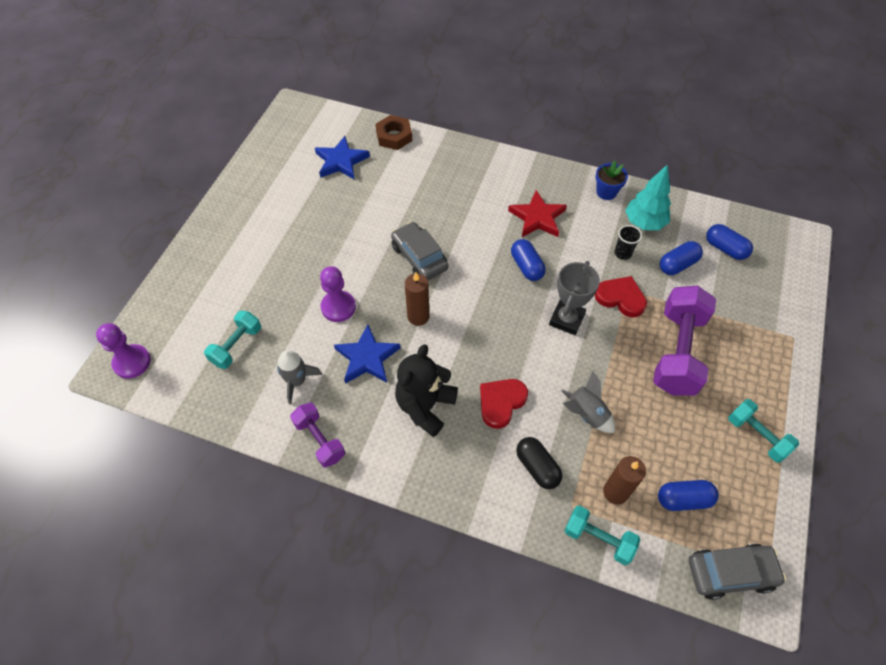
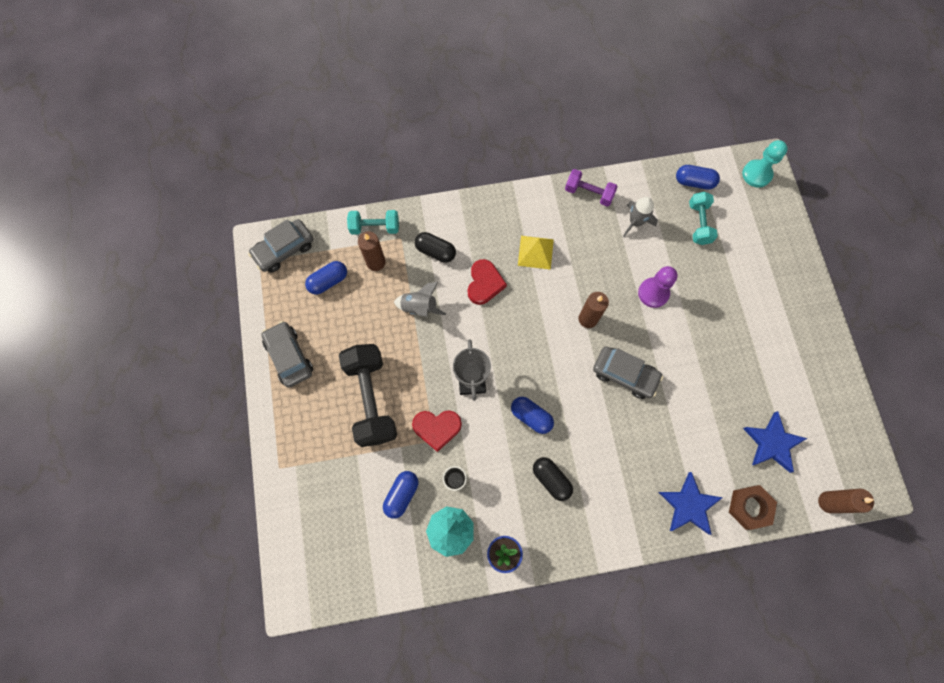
camera: 150 degrees right, 15 degrees up
purple pawn [96,323,151,379] -> turquoise pawn [742,140,788,188]
blue star [334,325,401,384] -> blue star moved to [658,472,723,535]
black teddy bear [395,344,458,437] -> yellow pyramid [518,236,554,270]
red star [508,190,567,237] -> black capsule [533,457,573,501]
purple dumbbell [653,286,716,396] -> black dumbbell [339,344,397,447]
blue capsule [706,224,753,260] -> blue capsule moved to [676,165,720,189]
turquoise dumbbell [728,399,799,463] -> grey car [261,321,313,388]
none -> brown candle [818,489,874,513]

